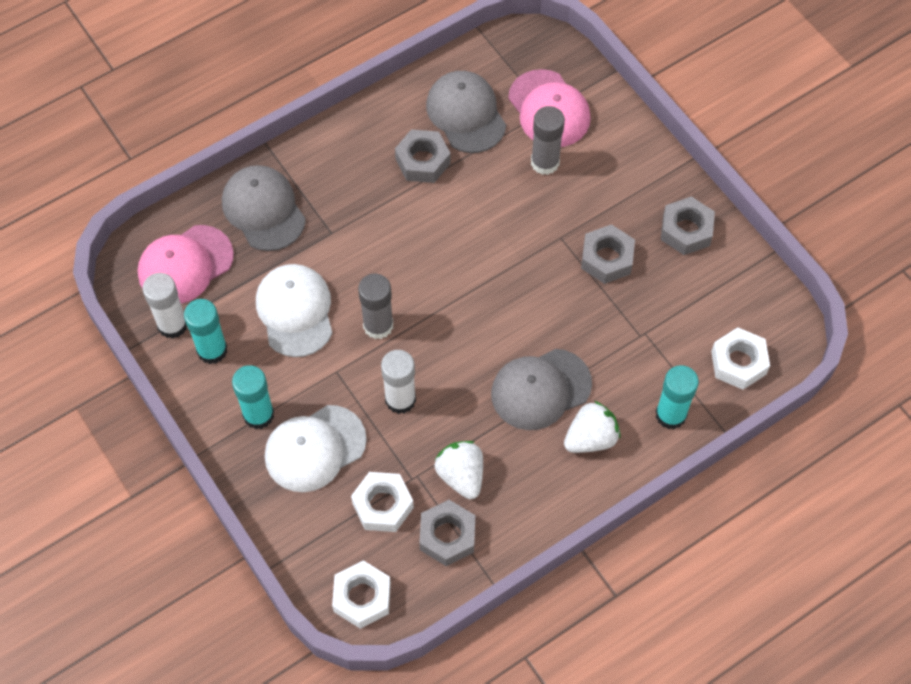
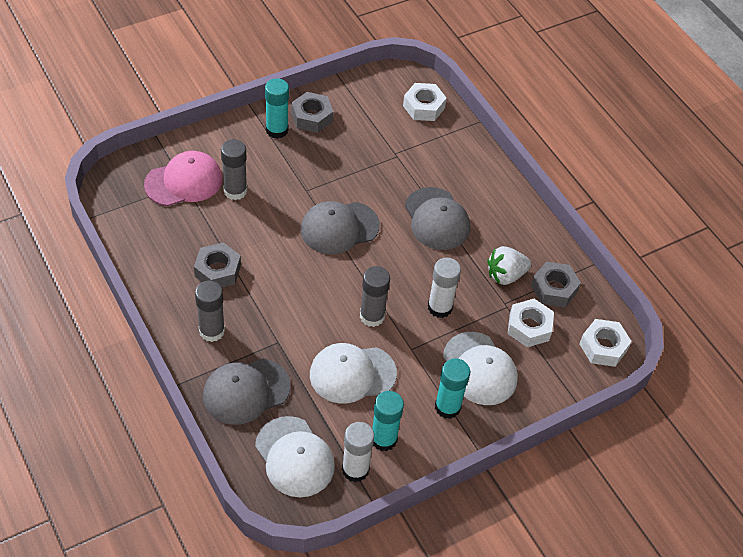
camera: 90 degrees left, 10 degrees down
pink cap [138,225,234,304] -> white cap [255,416,335,497]
grey cap [426,71,506,153] -> grey cap moved to [301,201,380,254]
white strawberry [564,401,621,453] -> none
grey nut [581,224,635,284] -> none
turquoise glue stick [656,365,699,429] -> turquoise glue stick moved to [265,78,289,139]
none -> grey glue stick [195,281,225,342]

